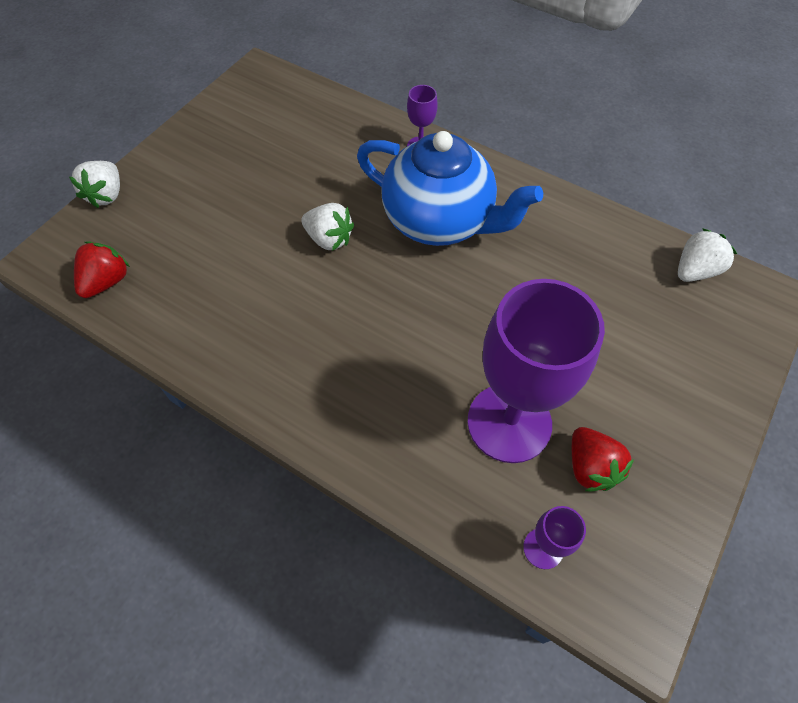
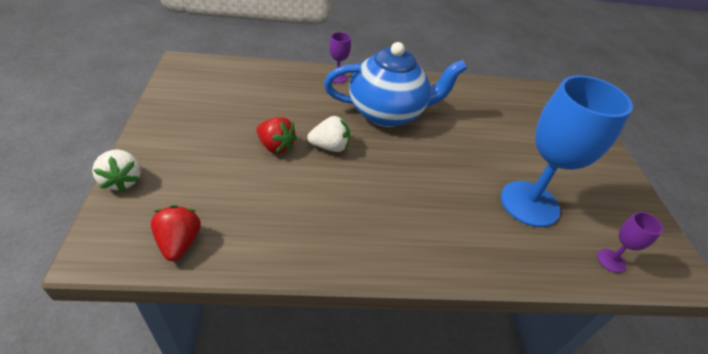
camera: 40 degrees left, 15 degrees down
purple goblet [467,279,605,463] -> blue goblet [501,75,633,227]
red strawberry [572,427,634,491] -> red strawberry moved to [256,117,297,154]
white strawberry [678,228,737,282] -> none

